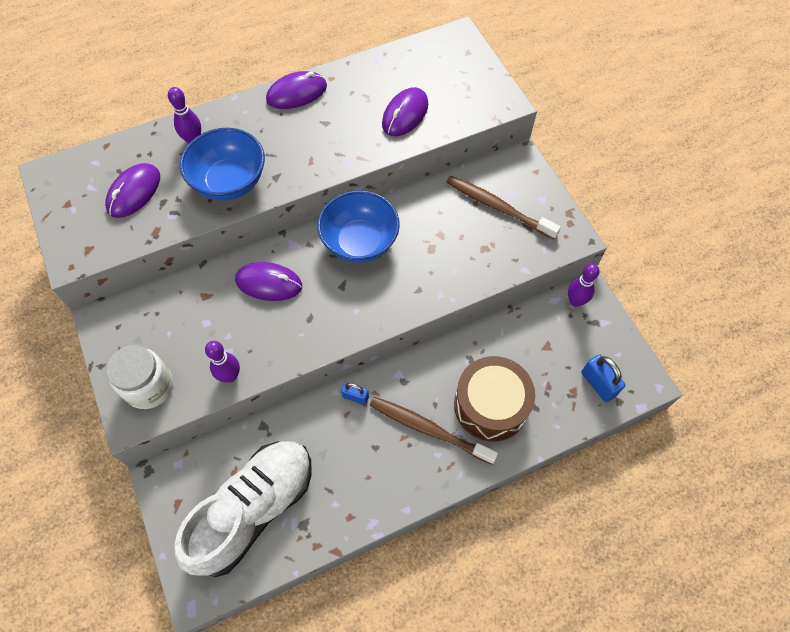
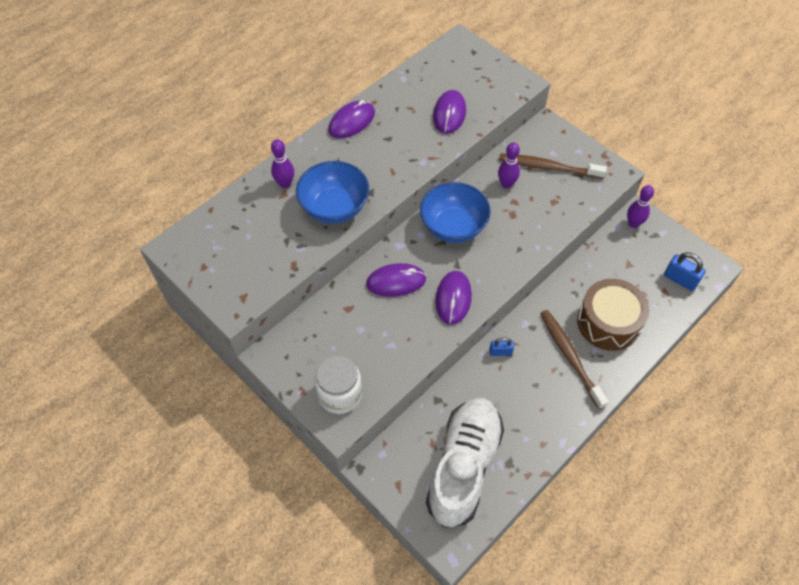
camera: 20 degrees left, 5 degrees down
purple mouse [105,163,160,218] -> purple mouse moved to [435,271,472,325]
purple bowling pin [205,341,240,383] -> purple bowling pin moved to [498,142,520,188]
brown toothbrush [370,397,498,465] -> brown toothbrush turned 60 degrees clockwise [540,310,609,409]

